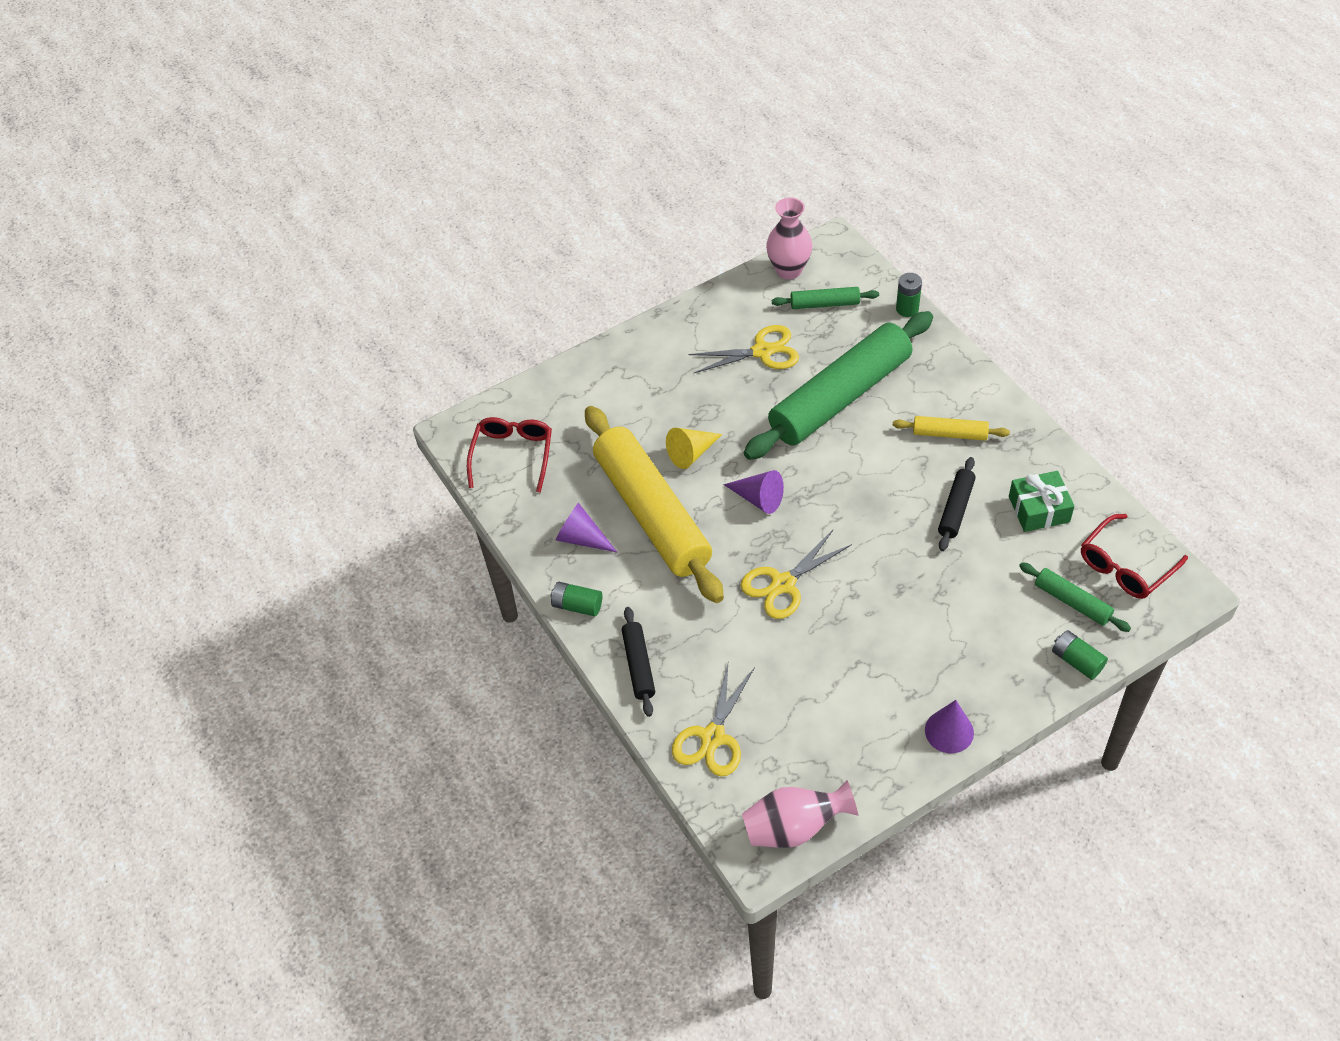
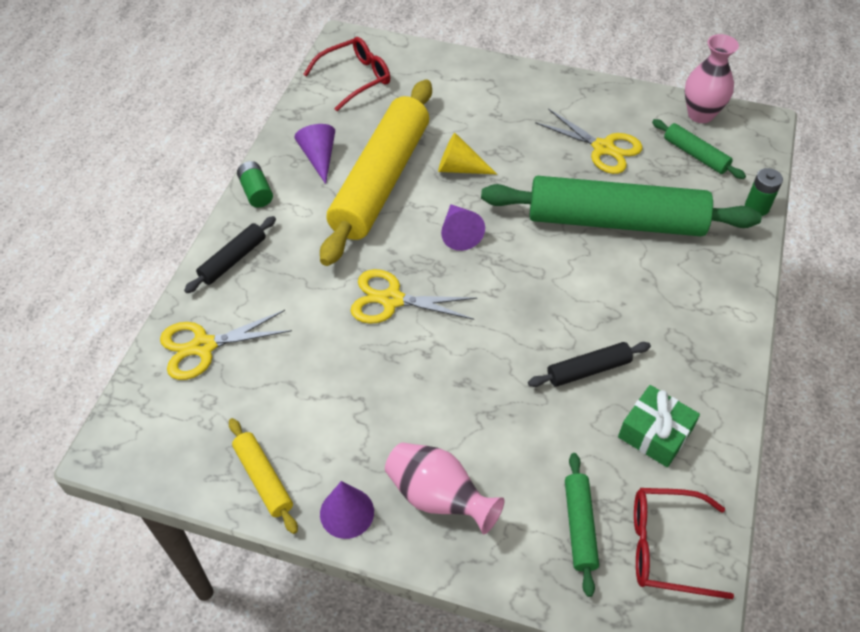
camera: 45 degrees right, 0 degrees up
pink vase [742,780,858,848] -> pink vase moved to [385,443,505,534]
yellow rolling pin [893,416,1010,440] -> yellow rolling pin moved to [229,418,298,534]
green battery [1052,630,1108,680] -> none

